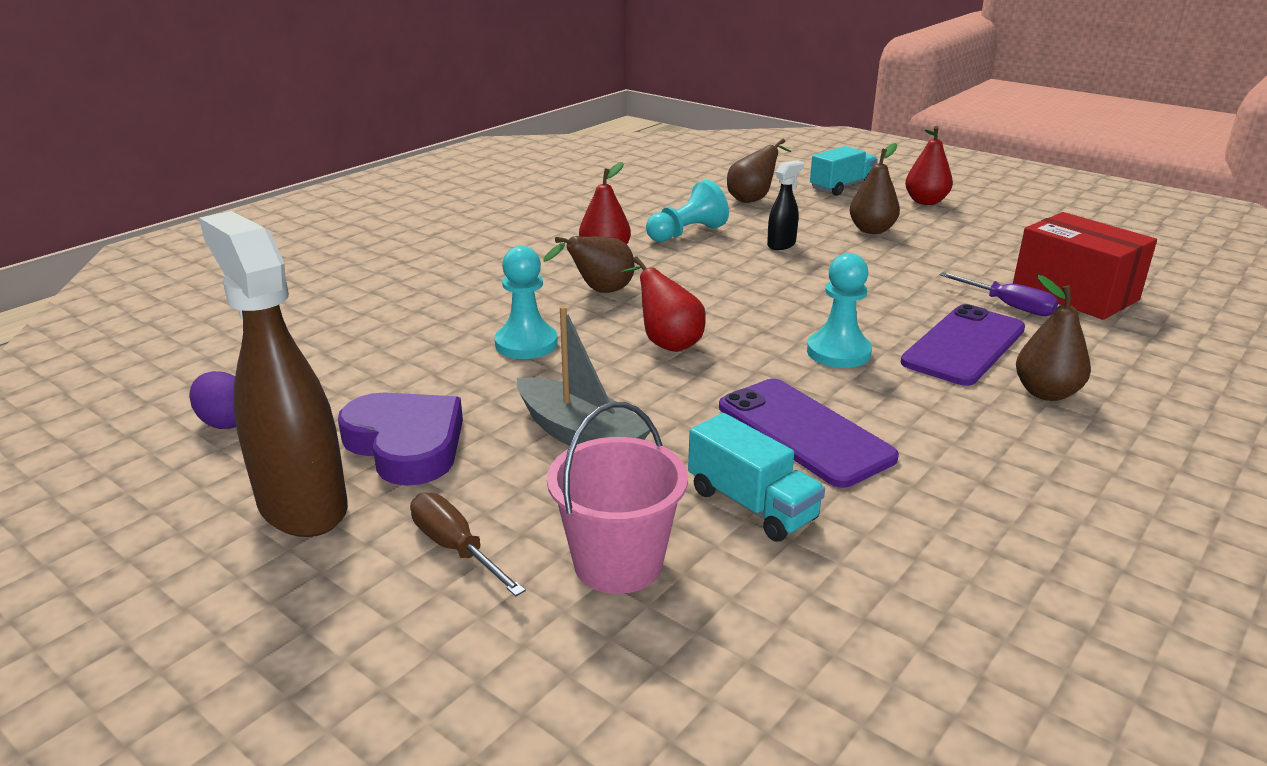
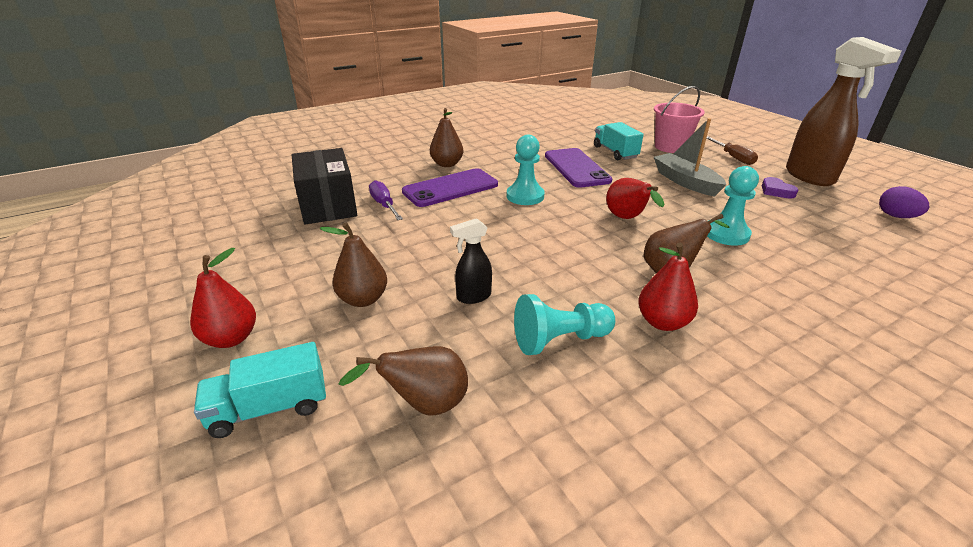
camera: 160 degrees left, 5 degrees up
purple heart [338,392,463,486] -> purple heart [762,177,799,199], size x0.50
red box [1013,212,1157,320] -> black box [292,148,357,225]

